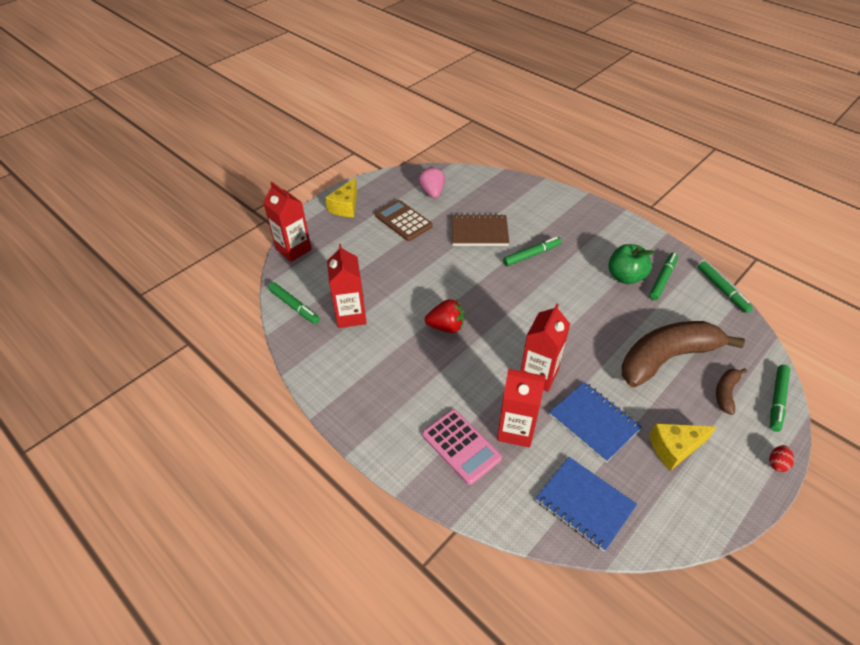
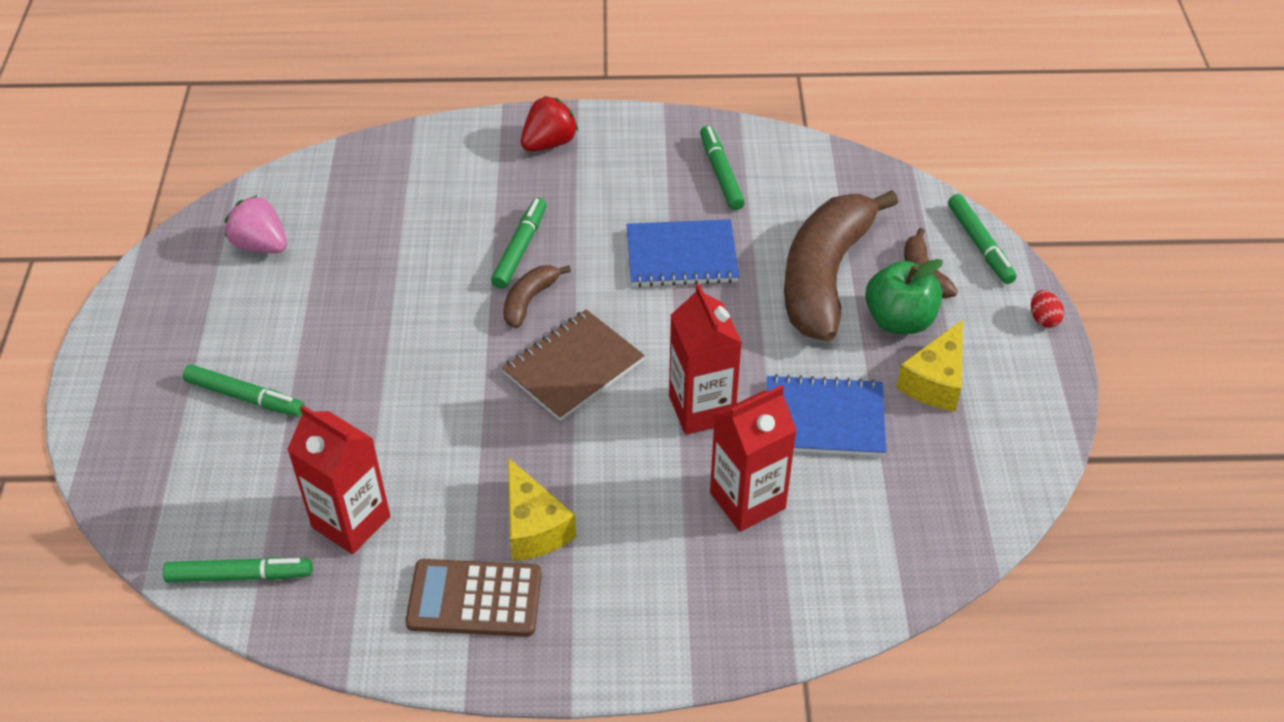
camera: 45 degrees left, 0 degrees up
red carton [263,182,312,262] -> none
yellow cheese [325,178,357,217] -> yellow cheese moved to [508,458,576,561]
brown calculator [375,200,433,241] -> brown calculator moved to [405,559,542,637]
pink calculator [422,409,502,485] -> none
red strawberry [425,299,464,333] -> red strawberry moved to [521,96,578,152]
brown notebook [452,214,509,246] -> brown notebook moved to [502,309,645,421]
blue notebook [536,457,637,551] -> blue notebook moved to [626,219,739,287]
green apple [608,244,655,284] -> green apple moved to [865,259,943,334]
green marker [698,261,753,313] -> green marker moved to [183,364,305,417]
none -> brown banana [503,265,571,328]

